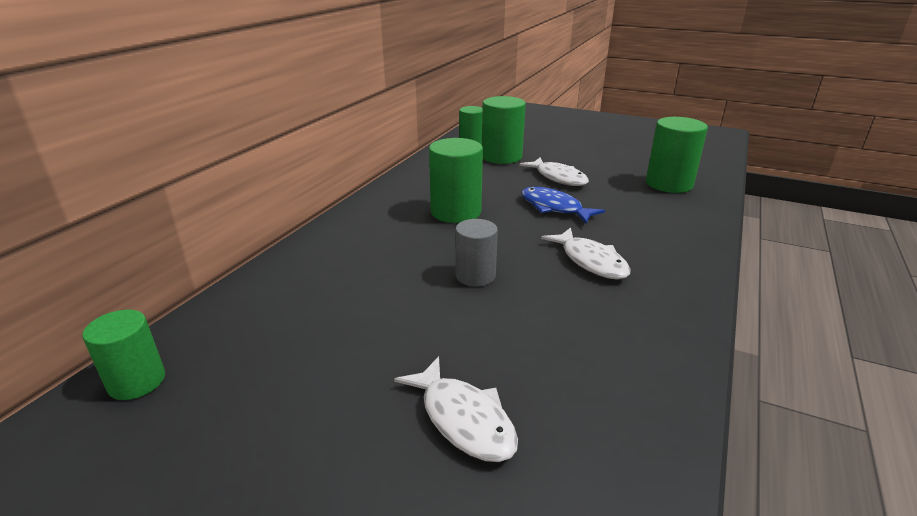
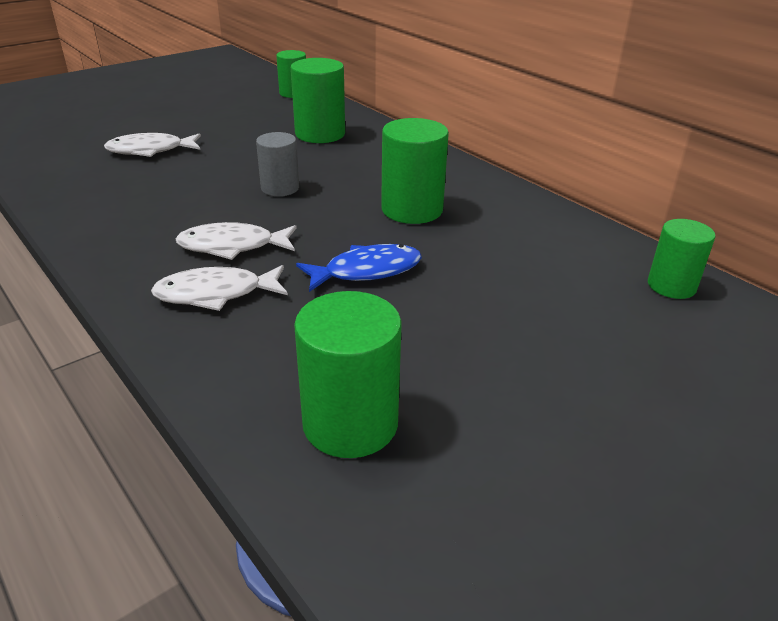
camera: 115 degrees right, 5 degrees up
green cylinder [482,96,526,164] -> green cylinder moved to [291,58,345,143]
white fish [519,157,589,186] -> white fish moved to [151,265,288,311]

